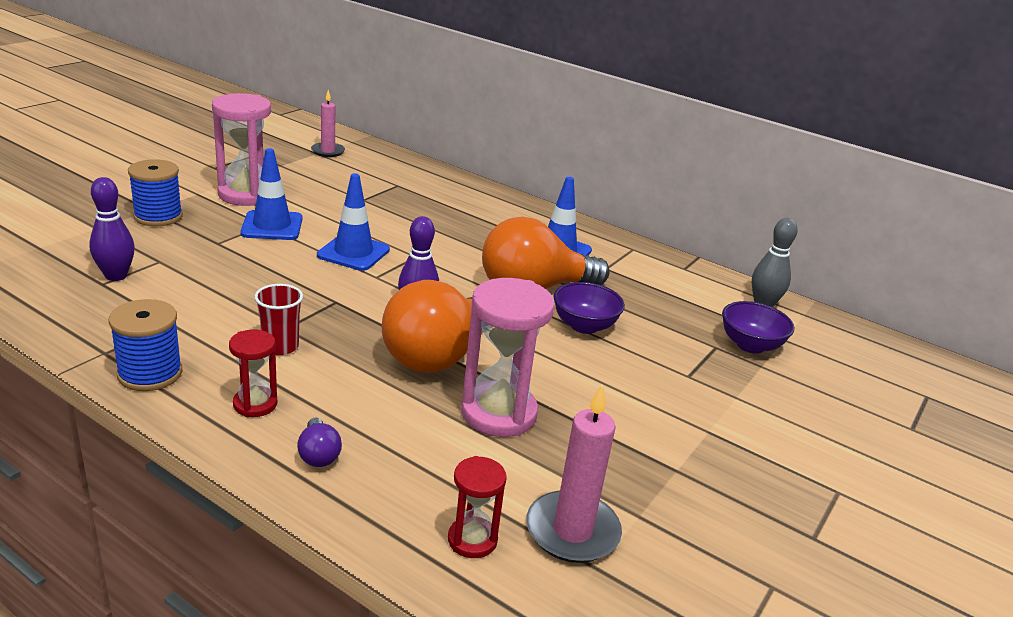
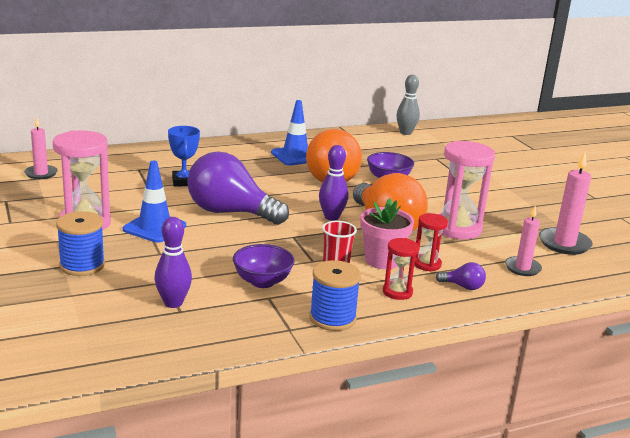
camera: 55 degrees left, 5 degrees down
blue traffic cone [317,173,390,271] -> purple light bulb [187,152,289,225]
red hourglass [448,456,507,558] -> red hourglass moved to [414,213,448,272]
purple bowl [722,301,794,353] -> purple bowl moved to [233,244,295,288]
none -> blue trophy [168,126,200,187]
none -> pink flower pot [360,198,414,269]
none -> pink candle [505,206,542,276]

